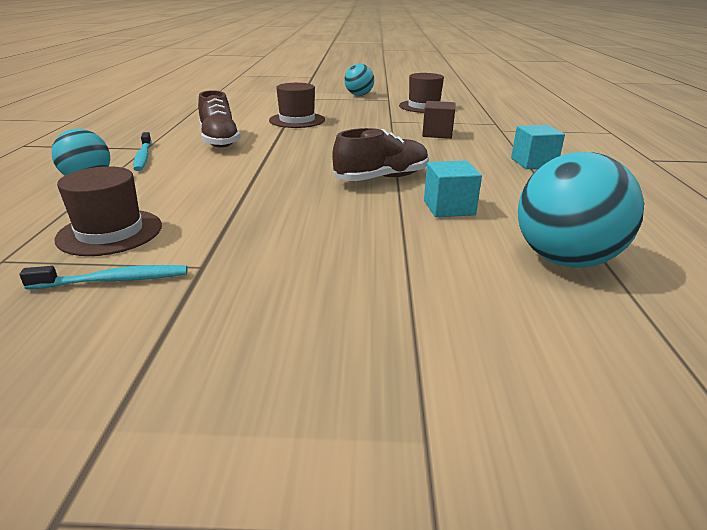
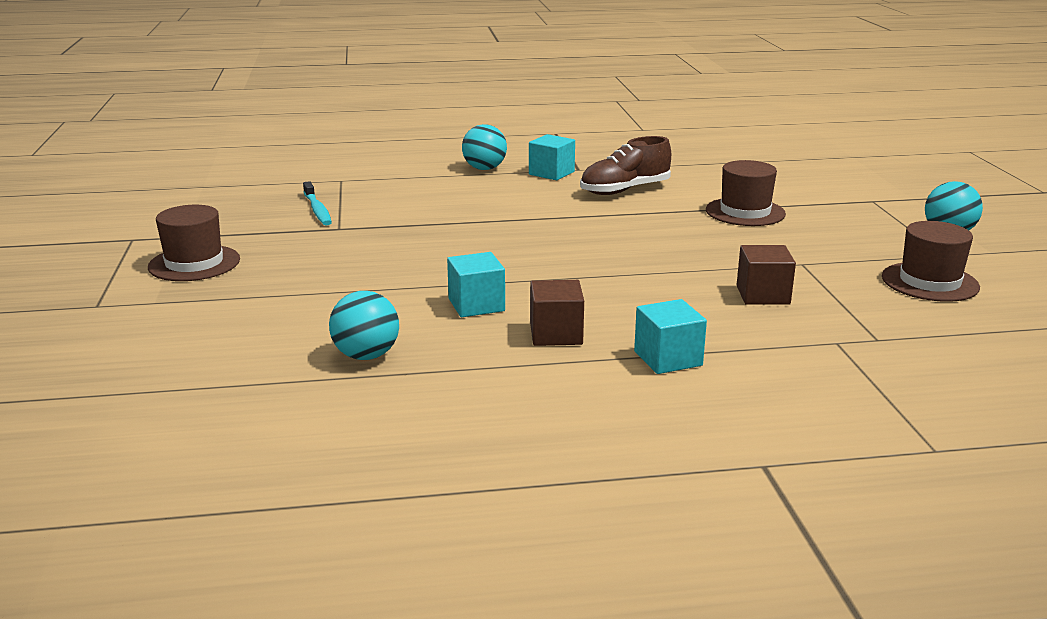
camera: 80 degrees right, 5 degrees down
brown hat [55,166,162,256] -> brown hat moved to [148,205,240,281]
turquoise toothbrush [133,132,152,171] -> turquoise cube [529,134,575,180]
brown shoe [332,128,429,181] -> none
turquoise ball [518,152,644,268] -> turquoise ball [329,291,399,360], size x0.63
none -> brown cube [530,280,584,346]

